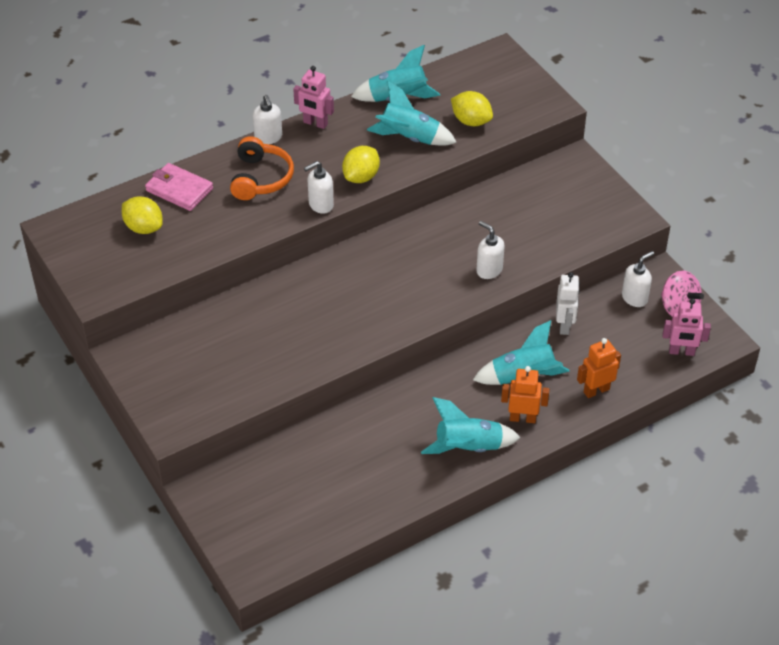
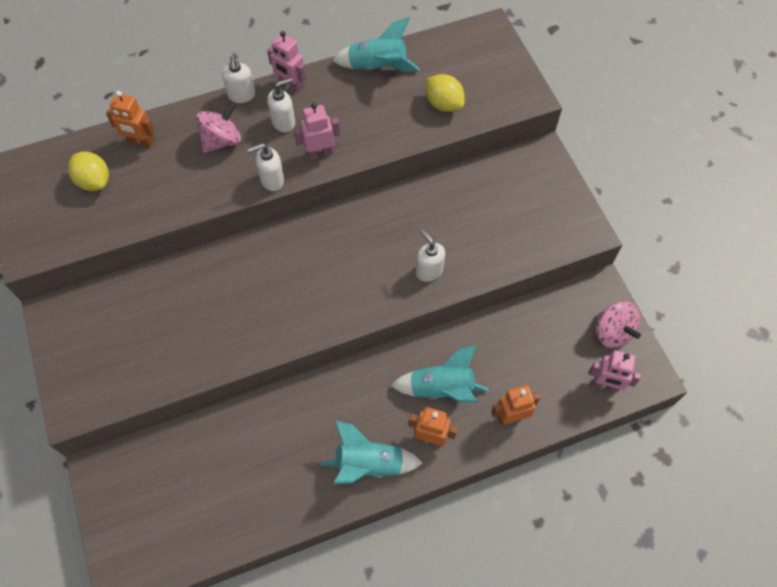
camera: 10 degrees right, 15 degrees up
pink wallet [145,163,213,211] -> orange robot [106,91,155,148]
orange headphones [230,136,294,200] -> pink spinning top [196,102,241,153]
yellow lemon [342,146,380,183] -> pink robot [294,103,340,160]
turquoise rocket [367,81,457,146] -> none
white robot [556,272,580,335] -> none
white soap dispenser [622,251,654,307] -> white soap dispenser moved to [267,78,295,133]

